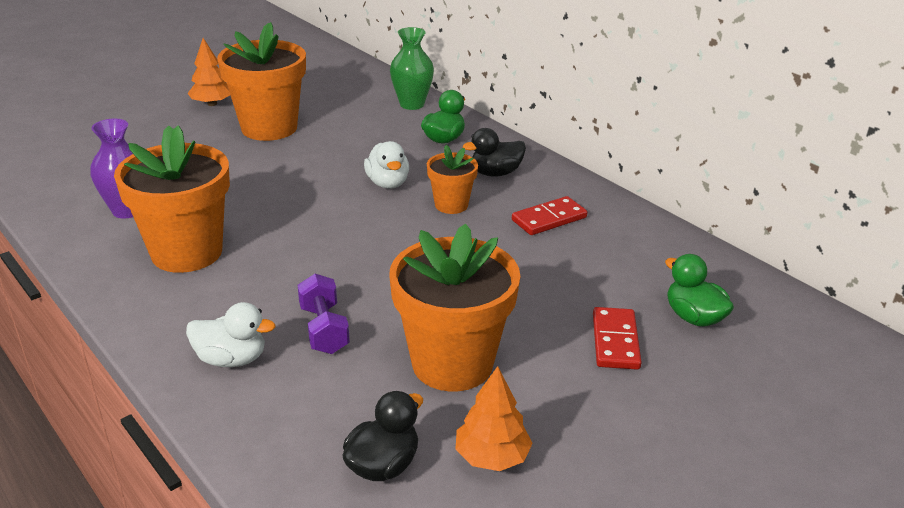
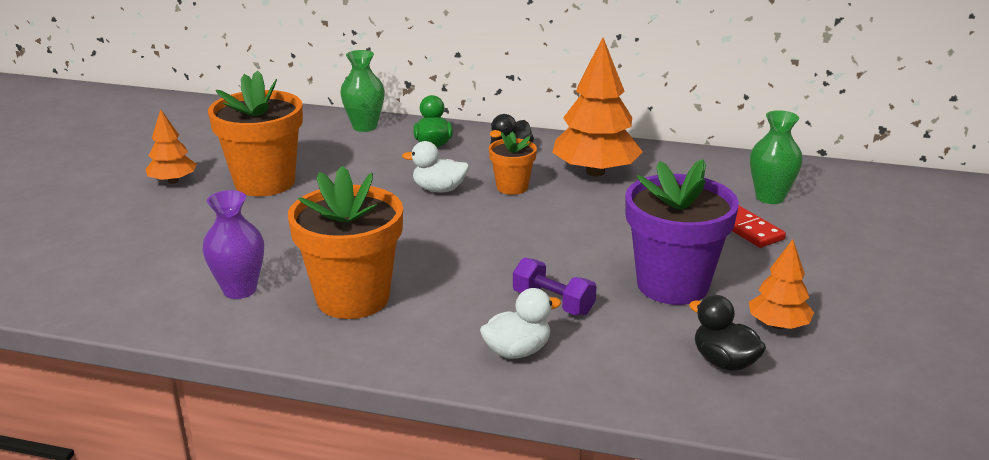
camera: 35 degrees left, 5 degrees down
black duck [343,391,423,481] -> black duck turned 45 degrees counterclockwise [689,295,766,371]
white duck [364,141,409,188] -> white duck turned 150 degrees clockwise [402,141,469,192]
orange flower pot [389,224,520,391] -> purple flower pot [625,159,739,305]
red domino [512,196,587,235] -> orange tree [552,37,643,176]
green duck [665,254,734,327] -> green vase [750,110,803,204]

